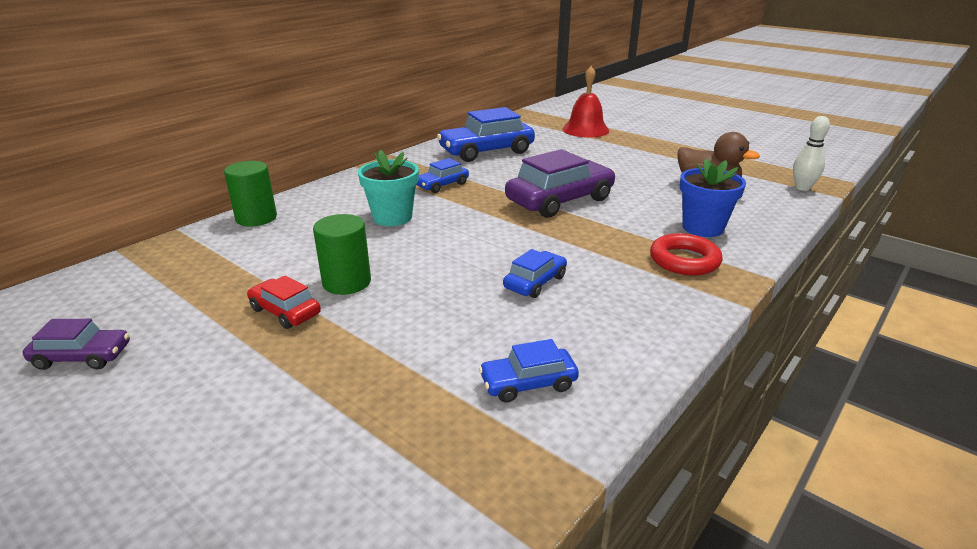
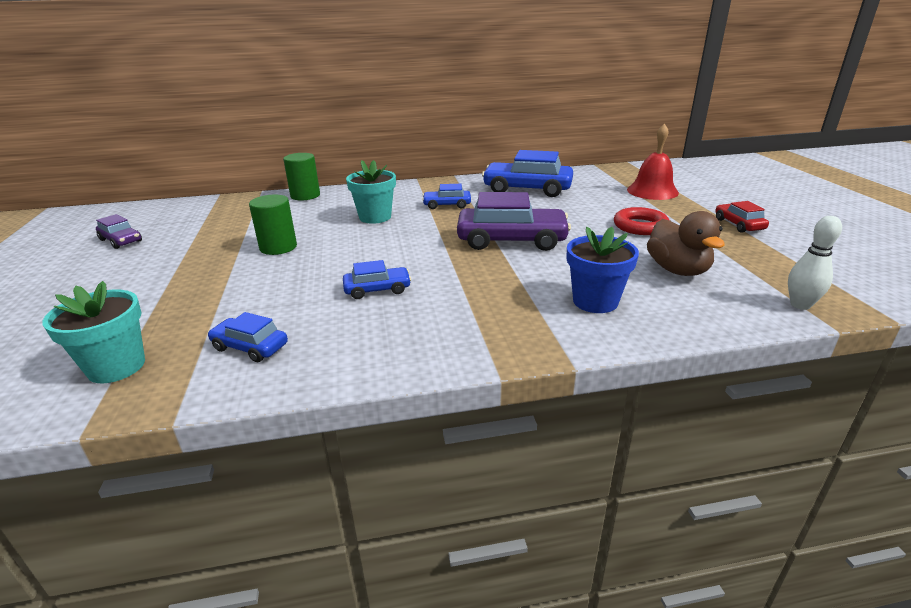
camera: 40 degrees right, 0 degrees up
red car [247,275,321,329] -> red car moved to [715,201,769,233]
red ring [650,233,723,275] -> red ring moved to [614,207,669,235]
none -> turquoise flower pot [43,281,145,383]

